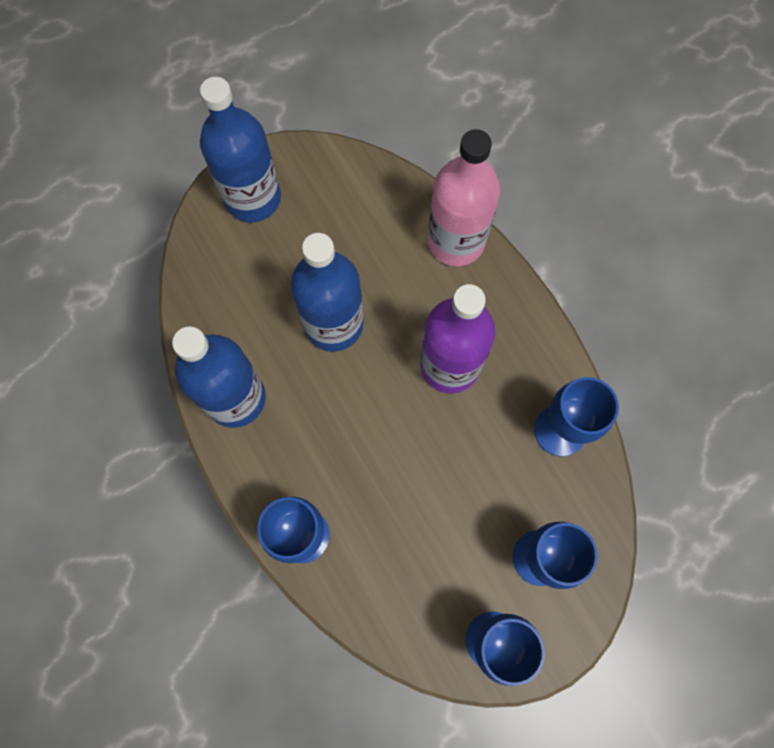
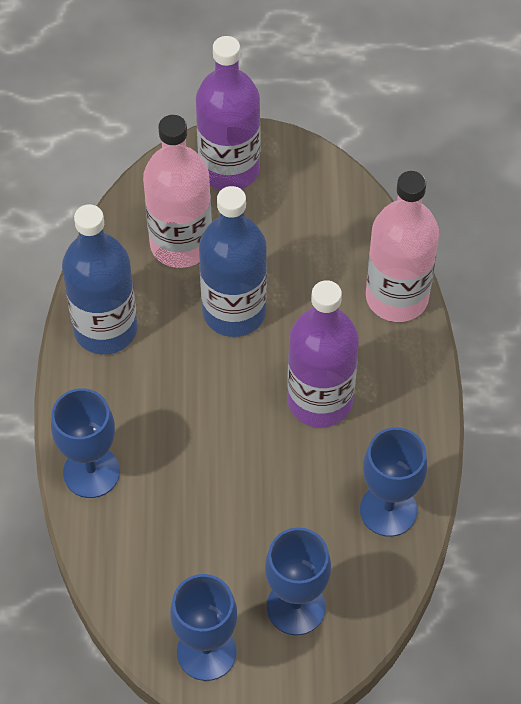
camera: 30 degrees right, 15 degrees down
blue bottle [200,77,281,222] -> purple bottle [196,36,260,190]
none -> pink bottle [143,115,212,268]

